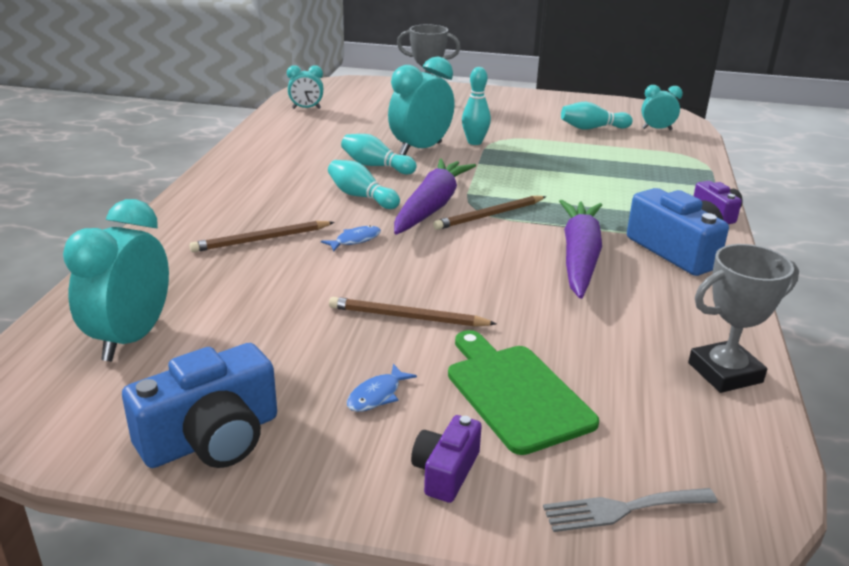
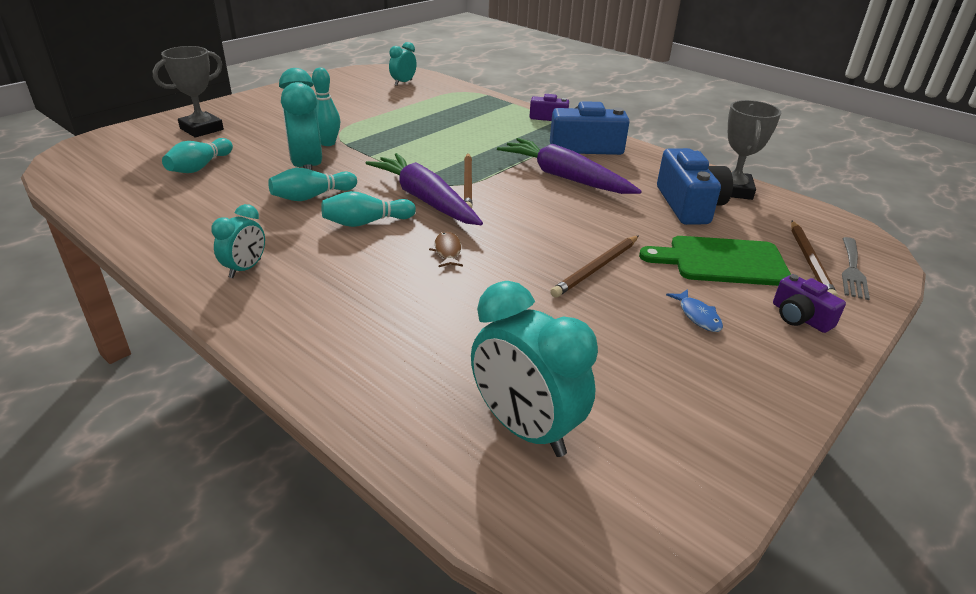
camera: 60 degrees left, 5 degrees up
blue camera [122,343,277,468] -> blue camera moved to [657,148,733,225]
brown pencil [190,221,334,252] -> brown pencil moved to [791,221,838,297]
turquoise clock [287,65,323,109] -> turquoise clock moved to [211,204,265,278]
blue fish [321,225,381,251] -> brown fish [429,231,463,267]
turquoise bowling pin [561,102,633,130] -> turquoise bowling pin moved to [162,138,233,173]

